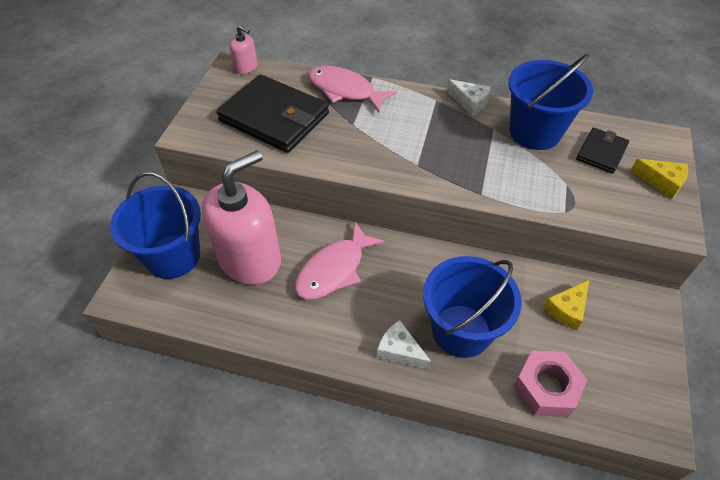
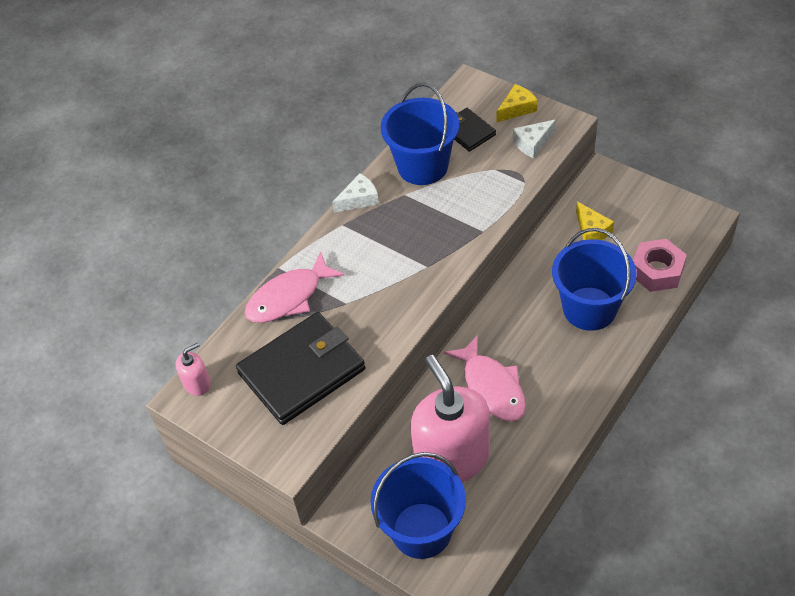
camera: 65 degrees left, 0 degrees up
white cheese [377,320,431,370] -> white cheese moved to [513,120,556,158]

